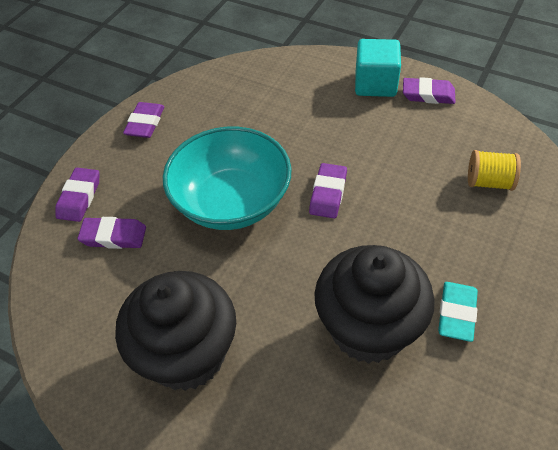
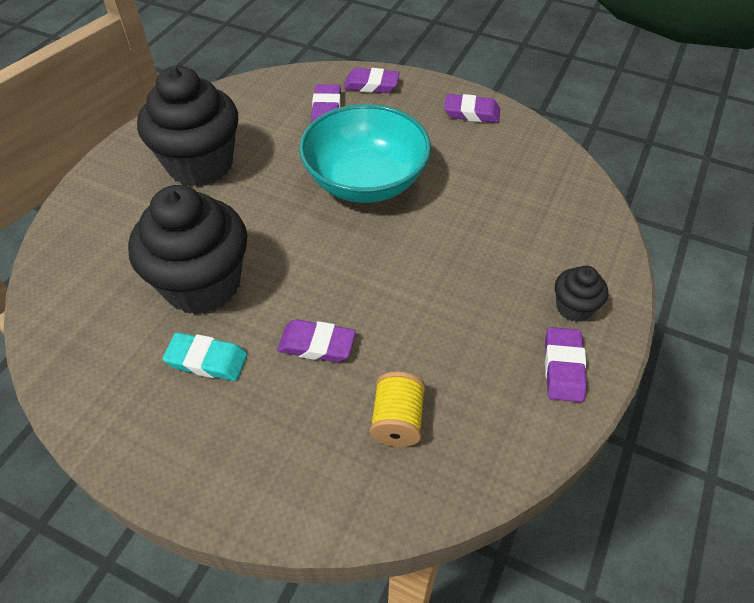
camera: 85 degrees right, 0 degrees up
purple eraser [309,163,347,218] -> purple eraser moved to [277,319,356,362]
turquoise cube [355,39,401,97] -> black cupcake [555,266,608,322]

